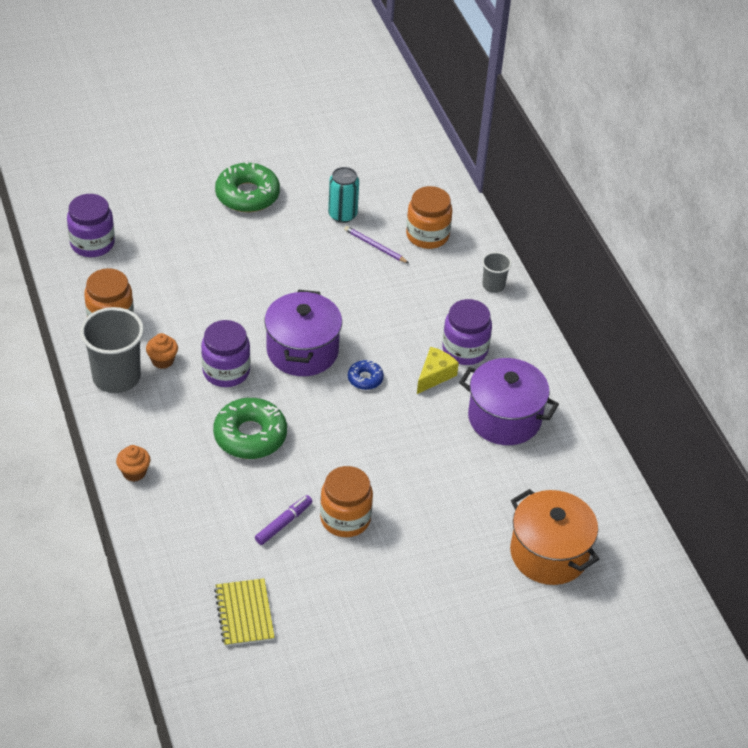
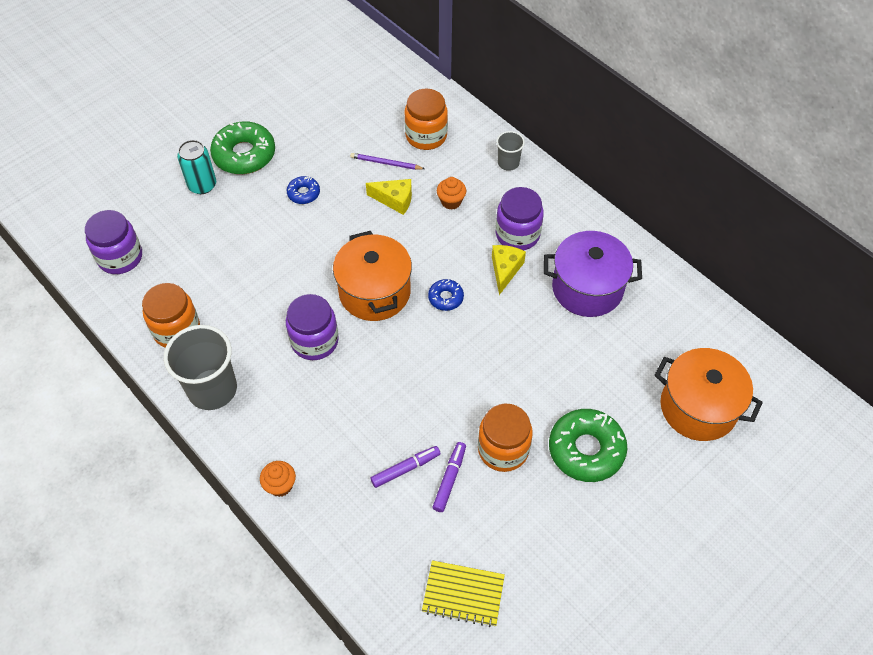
camera: 20 degrees left, 10 degrees up
orange cupcake [146,333,178,369] -> orange cupcake moved to [437,177,466,209]
green donut [213,398,287,459] -> green donut moved to [549,409,627,482]
yellow notebook [214,578,275,646] -> yellow notebook turned 45 degrees counterclockwise [422,560,505,627]
purple pot [264,290,342,376] -> orange pot [333,231,412,321]
turquoise can [328,167,359,223] -> turquoise can moved to [177,140,216,194]
none -> blue donut [287,176,320,204]
none -> yellow cheese [366,179,412,215]
none -> purple marker [371,446,440,488]

